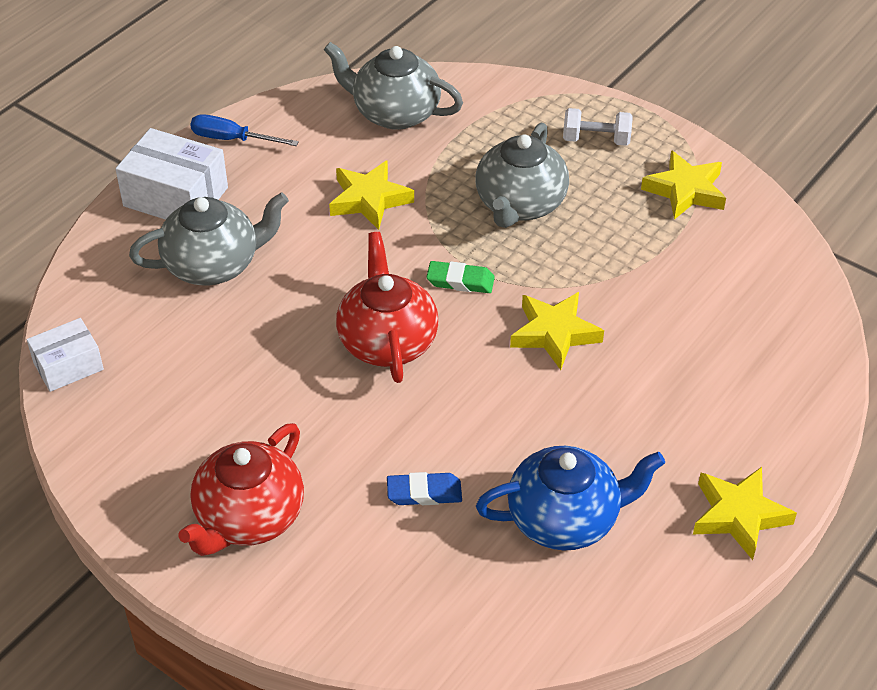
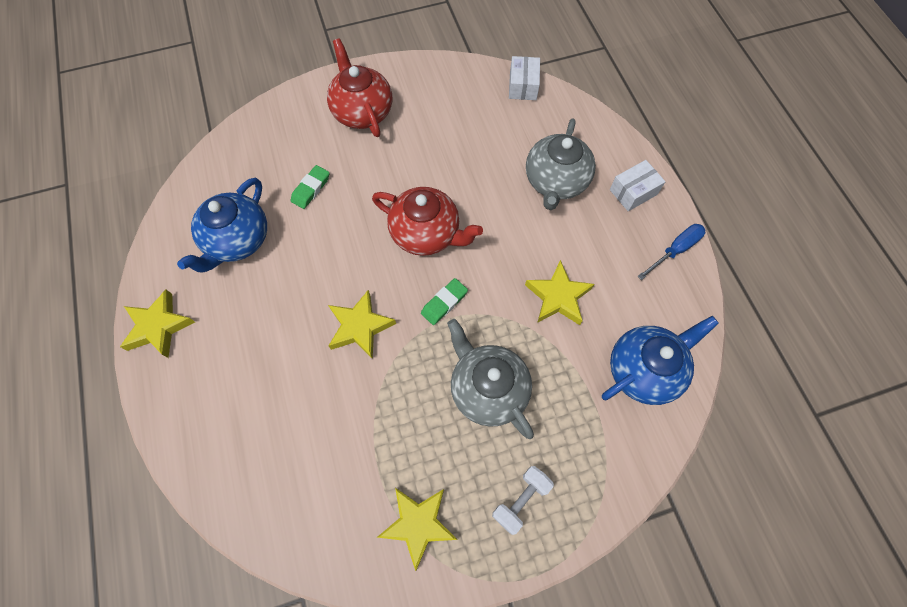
camera: 125 degrees right, 20 degrees up
white box [115,128,228,220] -> white box [610,160,666,211], size x0.62
grey teapot [324,42,463,130] -> blue teapot [602,316,719,405]
blue eraser [387,472,462,505] -> green eraser [291,165,329,209]

